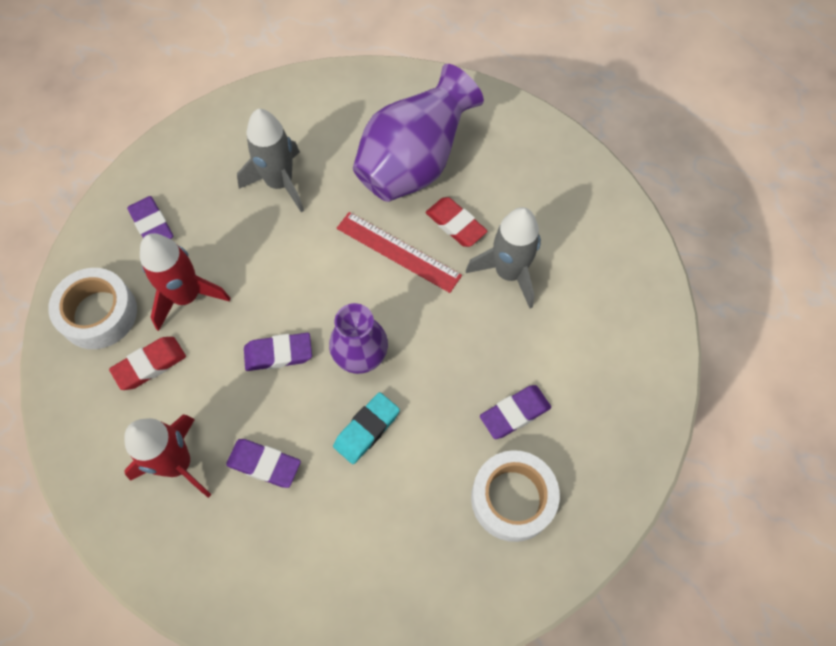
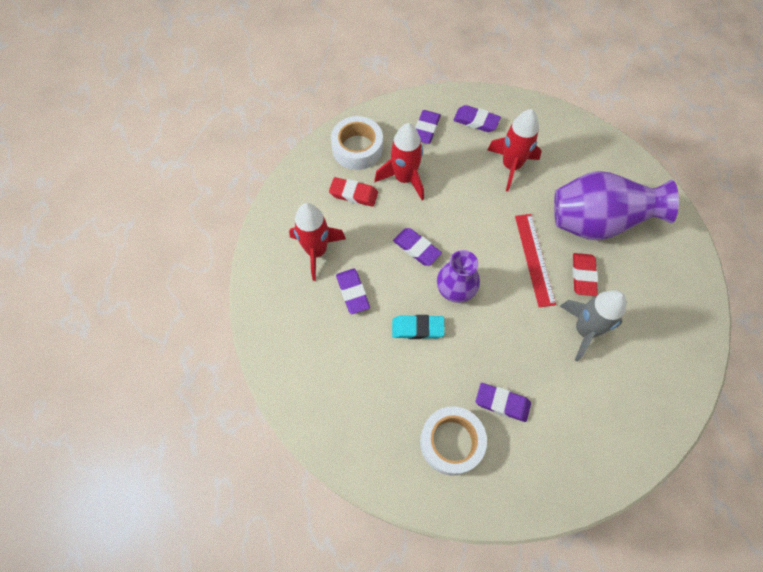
camera: 50 degrees right, 0 degrees up
grey rocket [237,109,304,212] -> red rocket [487,109,542,191]
none -> purple eraser [453,105,501,132]

